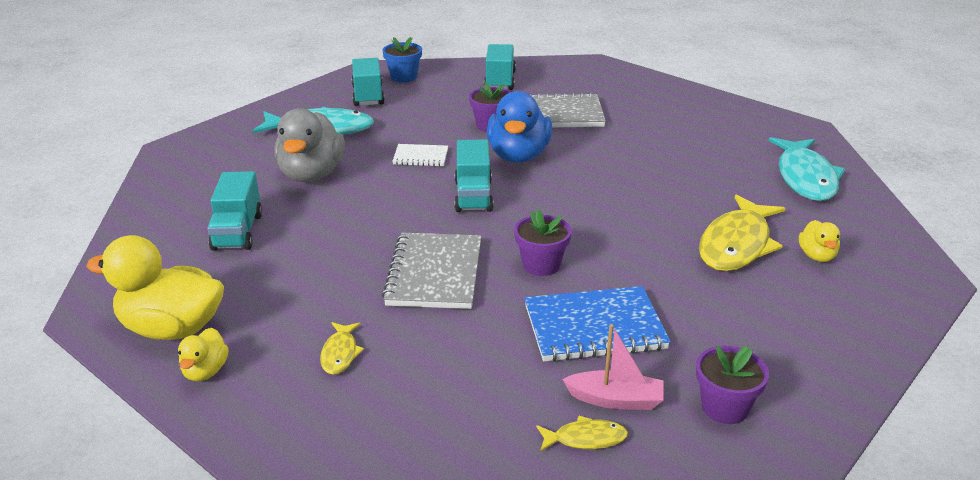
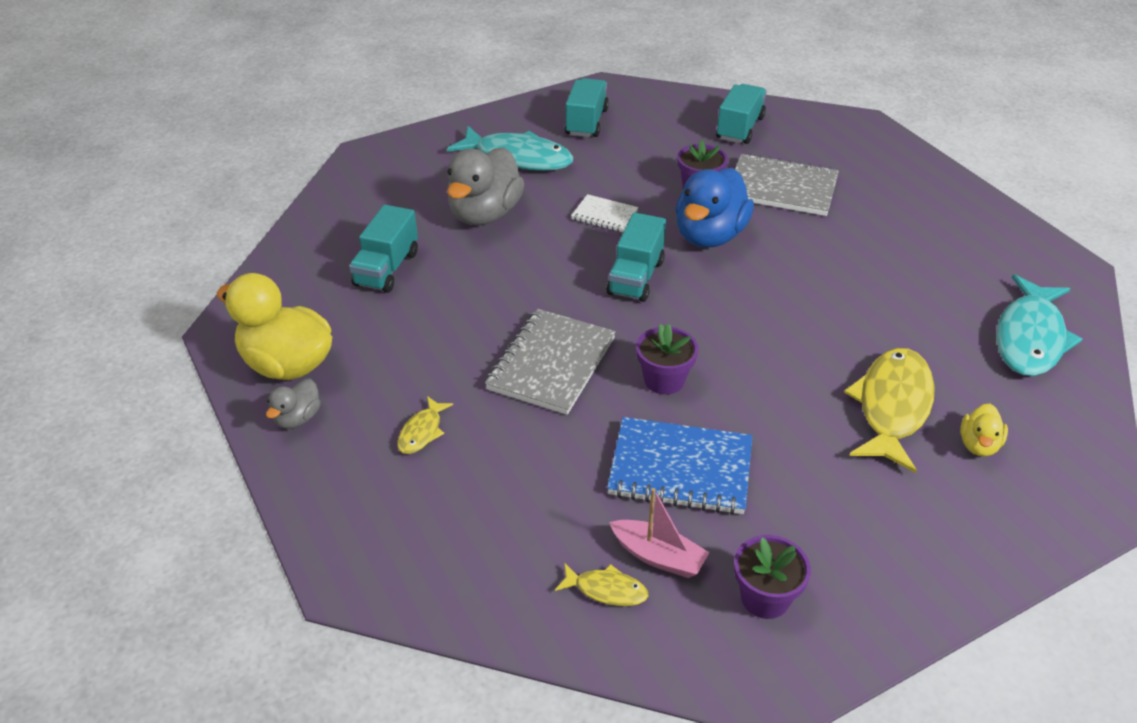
camera: 20 degrees right, 10 degrees up
yellow duck [178,328,229,381] -> grey duck [266,379,321,429]
blue flower pot [382,37,422,82] -> none
yellow fish [699,194,785,271] -> yellow fish turned 150 degrees clockwise [844,348,935,473]

